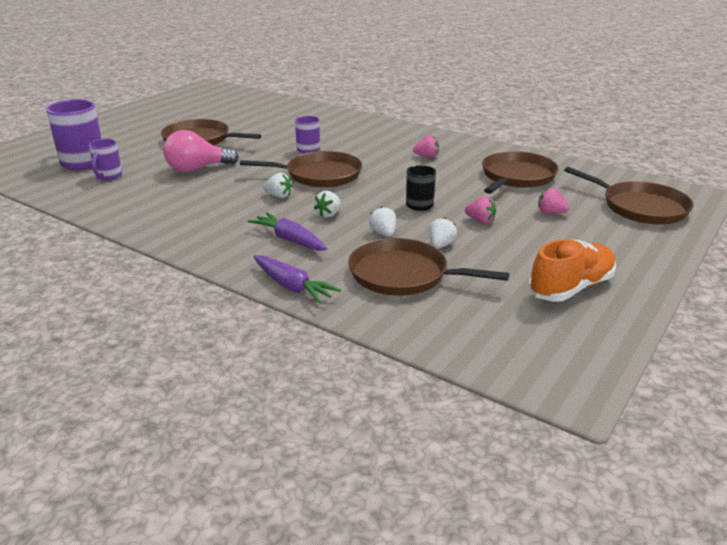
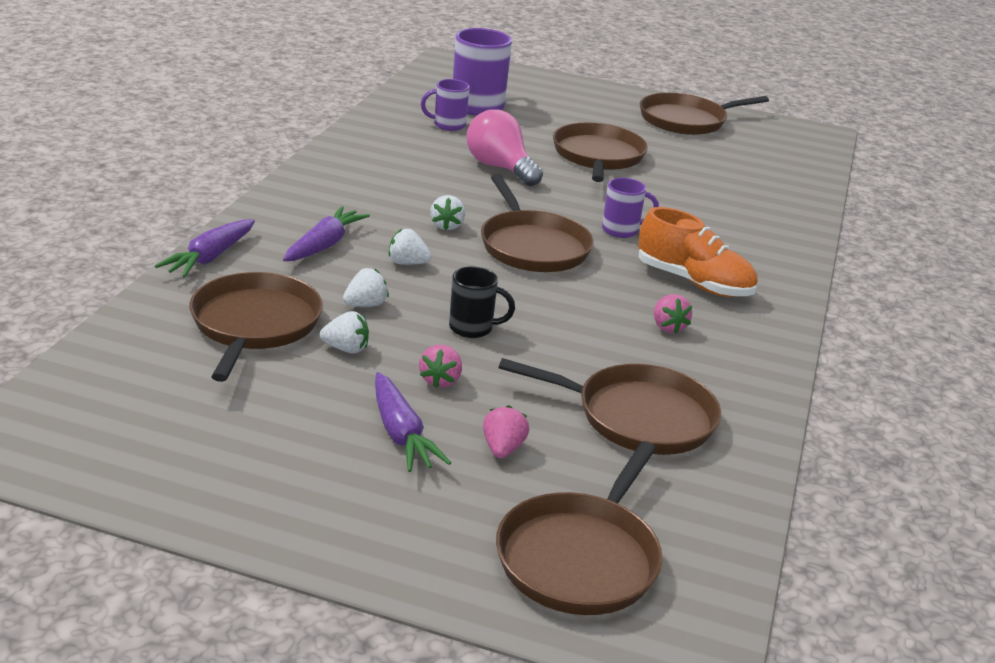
camera: 70 degrees right, 0 degrees up
orange shoe [528,239,616,302] -> orange shoe moved to [638,207,758,297]
none -> purple carrot [375,372,451,472]
none -> brown pan [640,93,769,135]

